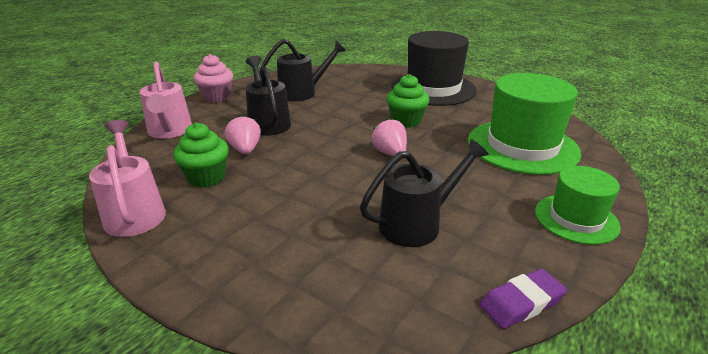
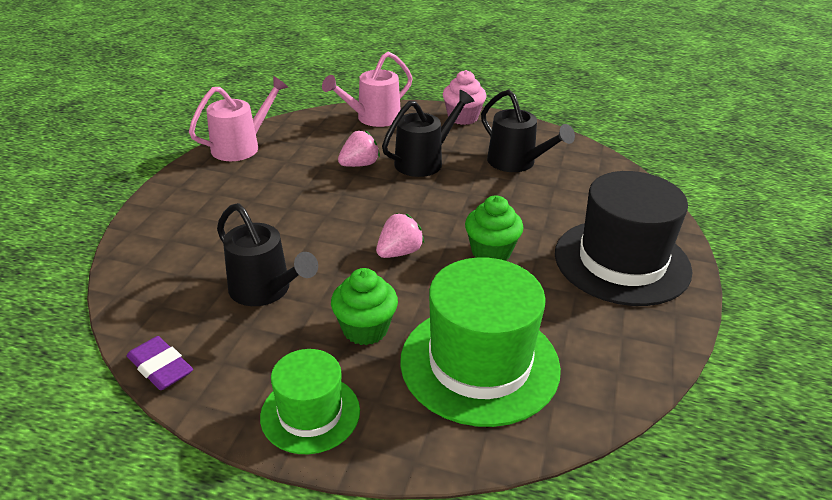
camera: 70 degrees right, 5 degrees up
green cupcake [173,123,229,188] -> green cupcake moved to [331,268,398,345]

